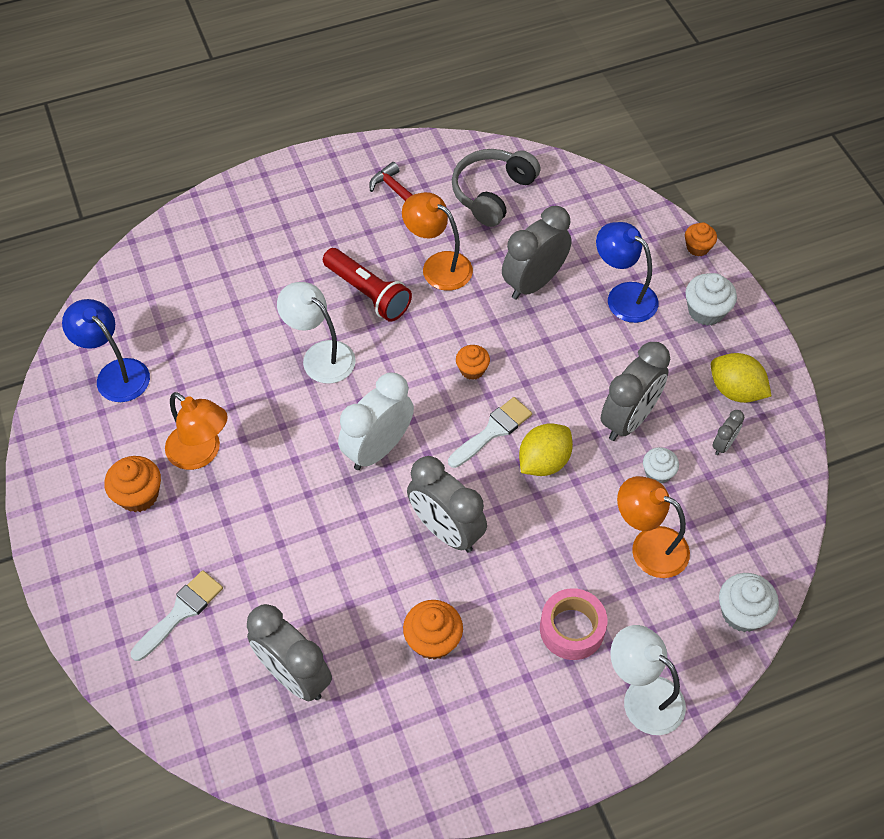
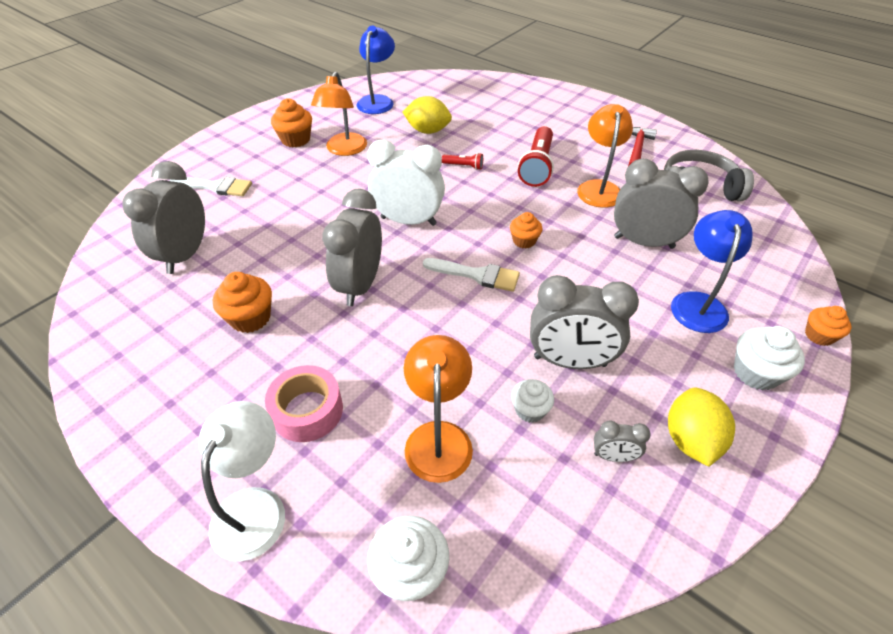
camera: 60 degrees right, 10 degrees down
white lamp [277,282,356,384] -> red flashlight [442,153,483,170]
yellow lemon [519,423,573,476] -> yellow lemon moved to [403,96,452,134]

